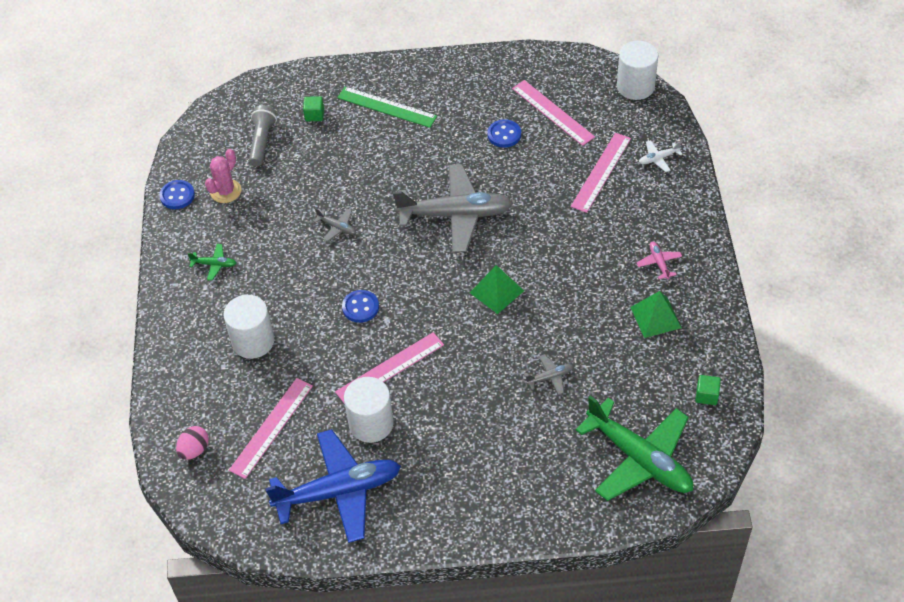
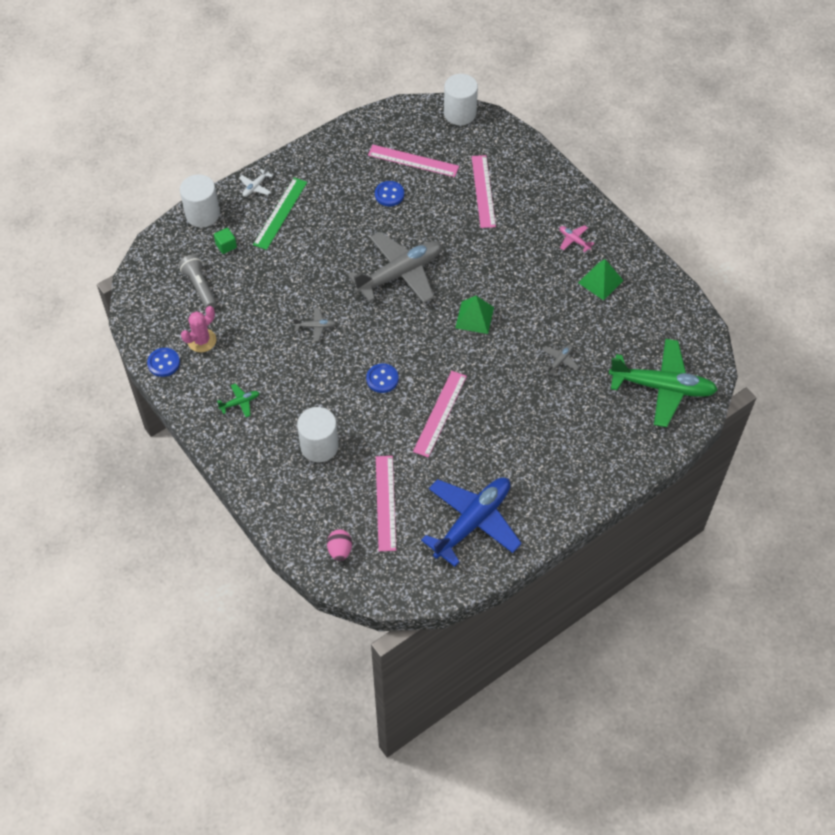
camera: 35 degrees left, 5 degrees up
pink cactus [205,149,241,203] -> pink cactus turned 45 degrees clockwise [181,306,216,352]
green ruler [337,87,437,128] -> green ruler turned 60 degrees counterclockwise [253,178,307,250]
white cylinder [344,377,394,443] -> white cylinder moved to [180,175,220,227]
white plane [639,140,683,172] -> white plane moved to [239,166,273,197]
green cube [696,375,721,405] -> none

